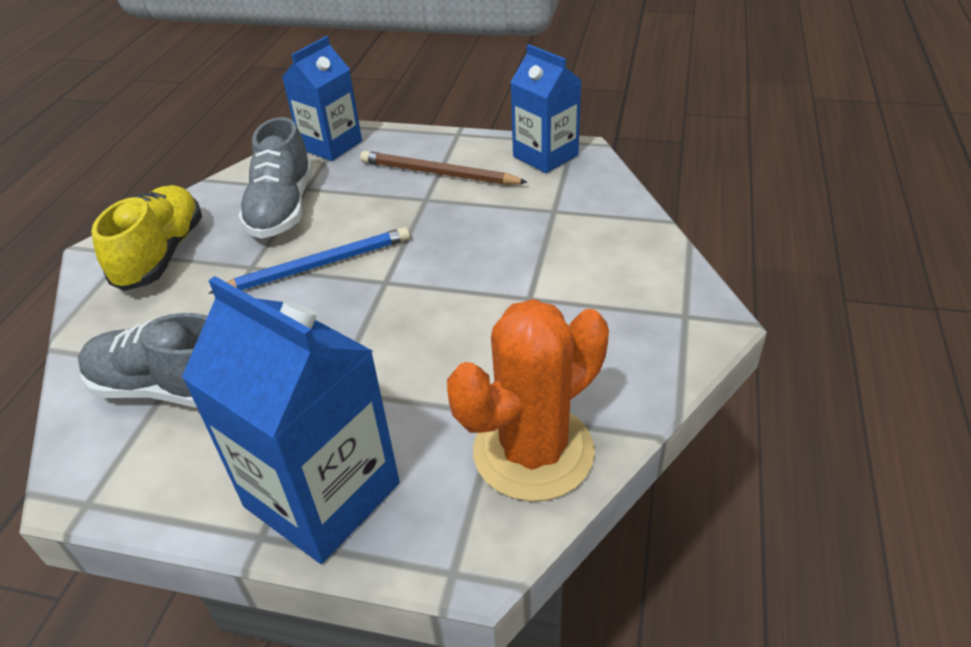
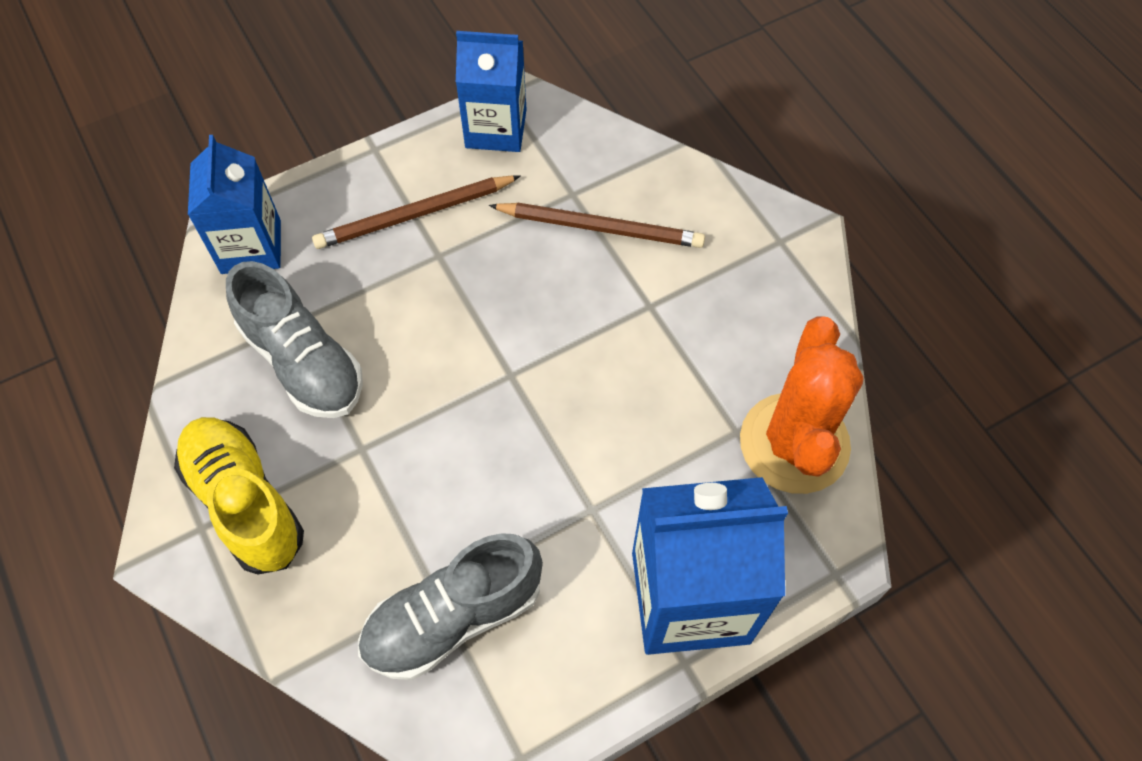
camera: 45 degrees left, 20 degrees up
blue pencil [209,227,410,294] -> none
none -> brown pencil [489,203,705,248]

